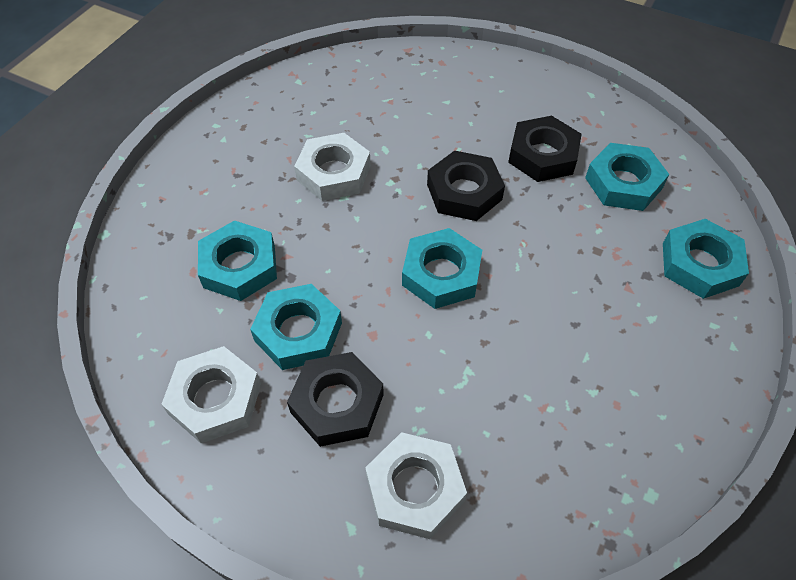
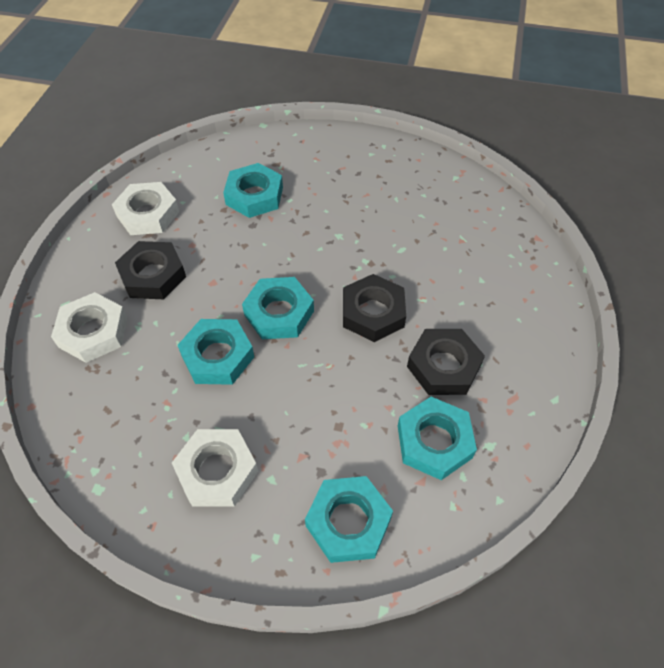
camera: 75 degrees right, 0 degrees up
turquoise nut [250,284,342,370] -> turquoise nut moved to [178,319,254,385]
white nut [294,133,371,201] -> white nut moved to [172,429,258,507]

